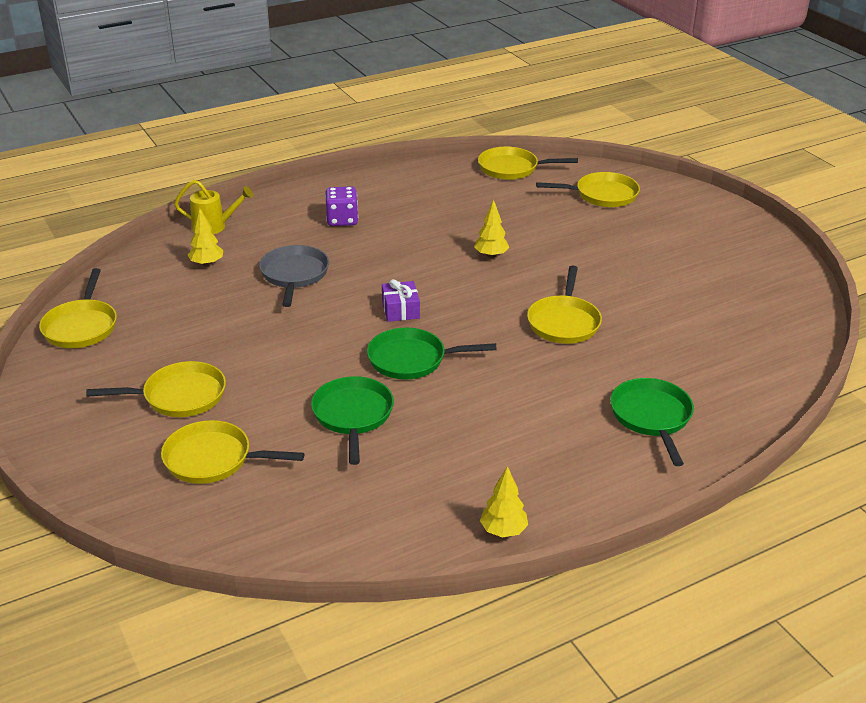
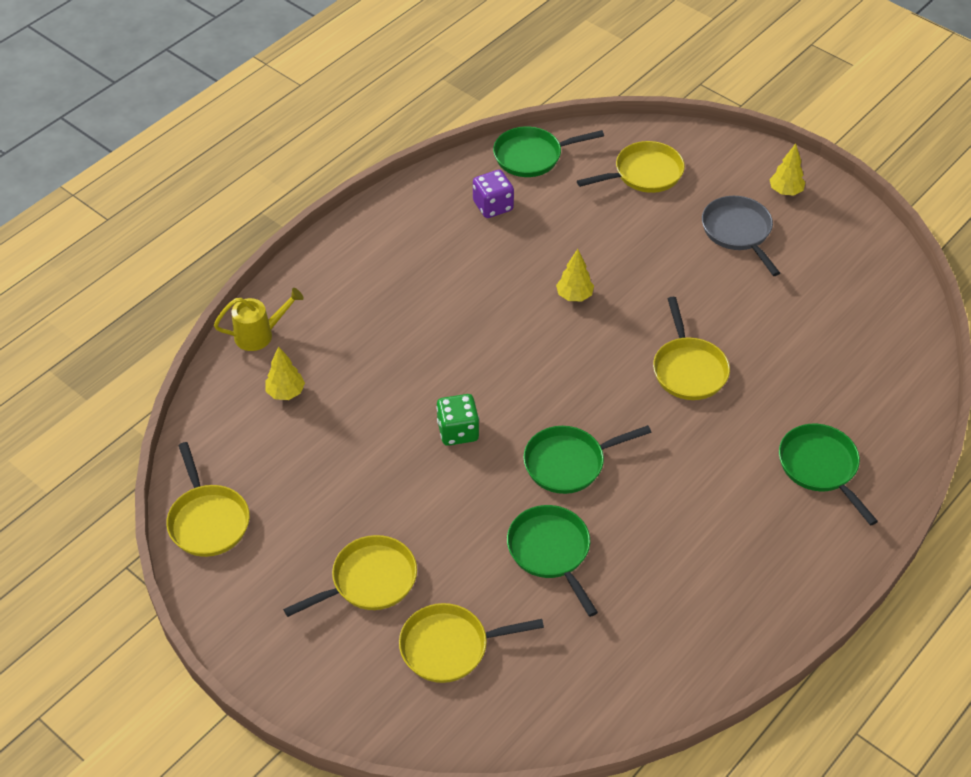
camera: 20 degrees left, 15 degrees up
grey pan [259,245,329,307] -> grey pan moved to [702,196,780,276]
purple dice [325,186,358,226] -> purple dice moved to [473,170,514,218]
purple gift [382,279,420,322] -> none
yellow pan [478,147,578,180] -> green pan [493,126,604,177]
yellow tree [480,466,528,538] -> yellow tree moved to [769,143,806,196]
none -> green dice [436,394,479,446]

